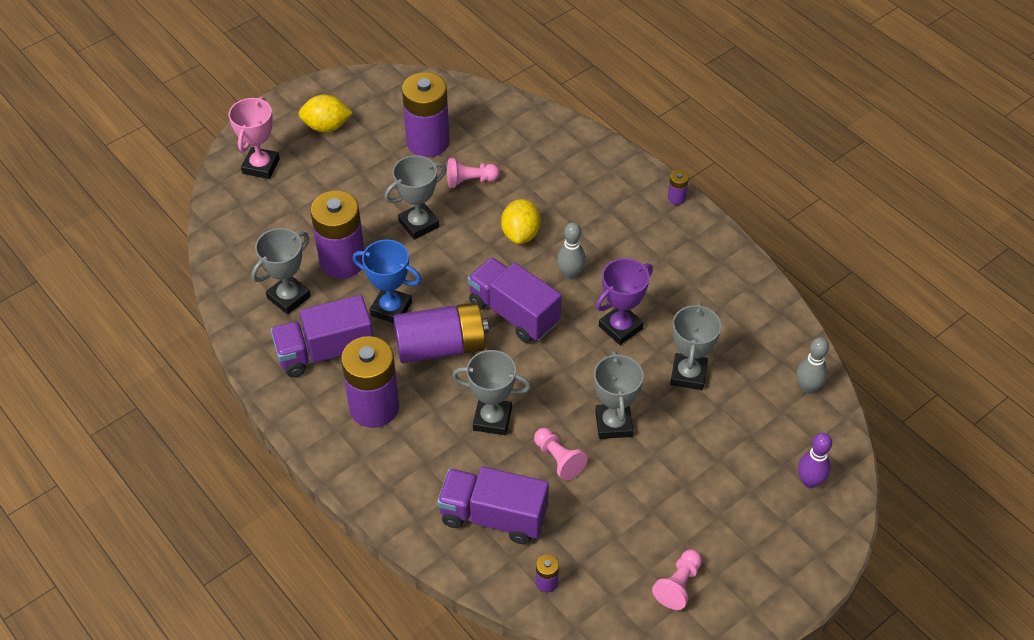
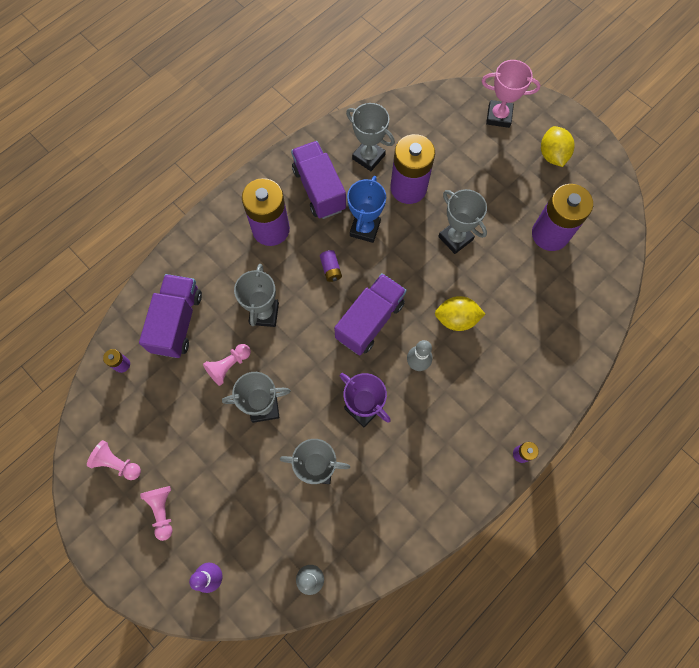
camera: 85 degrees right, 20 degrees up
purple battery [393,302,489,363] -> purple battery [320,250,342,282], size x0.41
pink pawn [447,158,500,188] -> pink pawn moved to [140,486,173,541]

